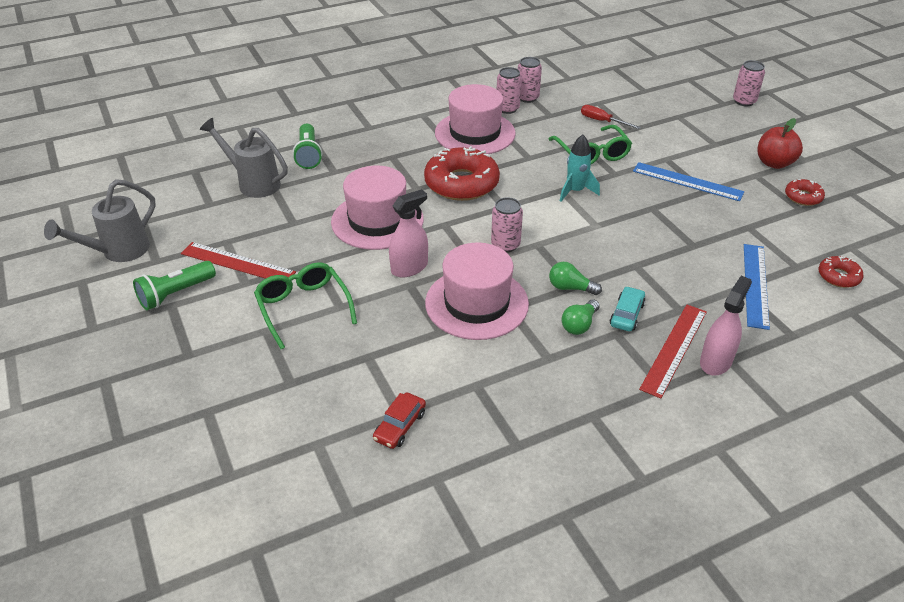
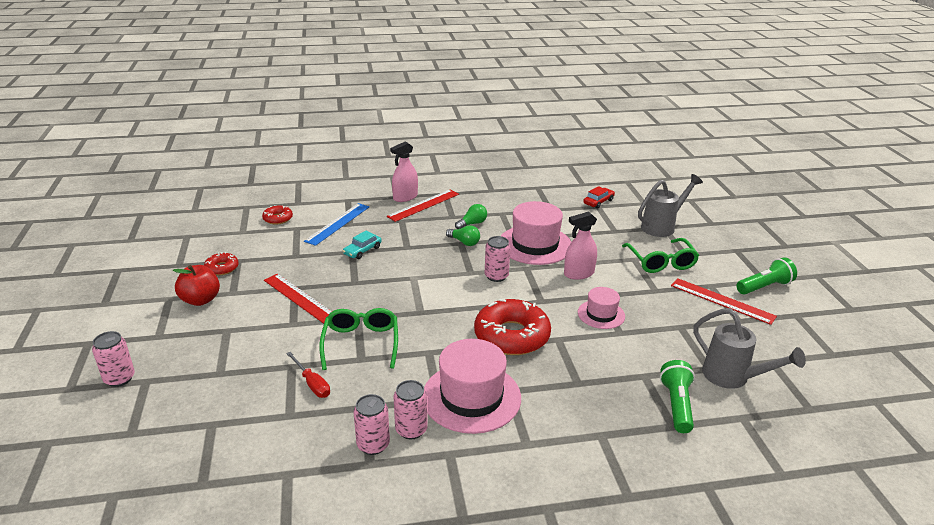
camera: 165 degrees left, 10 degrees down
grey watering can [44,179,156,262] -> grey watering can moved to [638,174,703,237]
pink hat [331,166,424,250] -> pink hat [578,287,625,329], size x0.55
turquoise rocket [560,134,600,201] -> none
turquoise car [610,286,646,332] -> turquoise car moved to [343,231,382,259]
blue ruler [633,162,744,201] -> red ruler [264,274,332,324]

